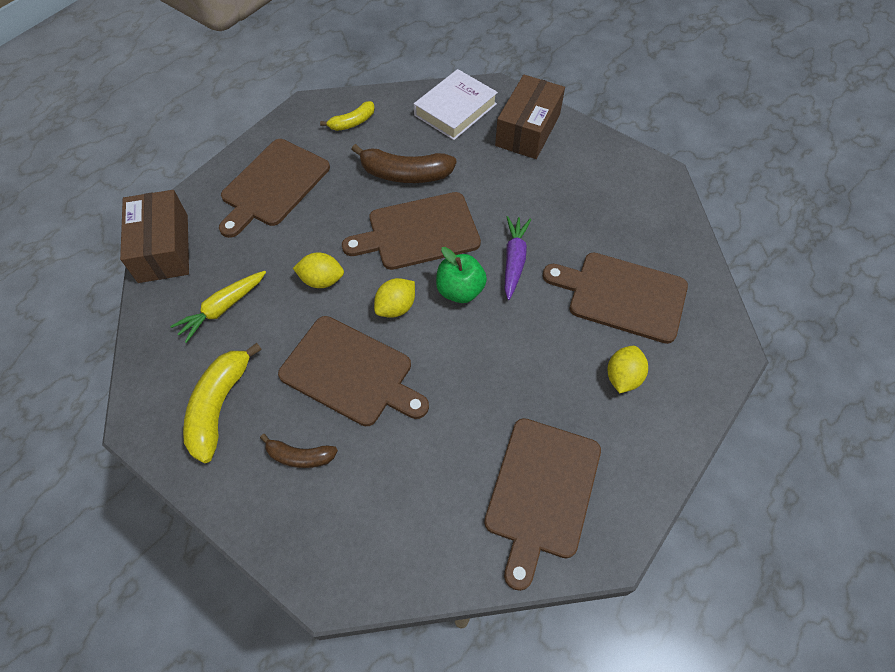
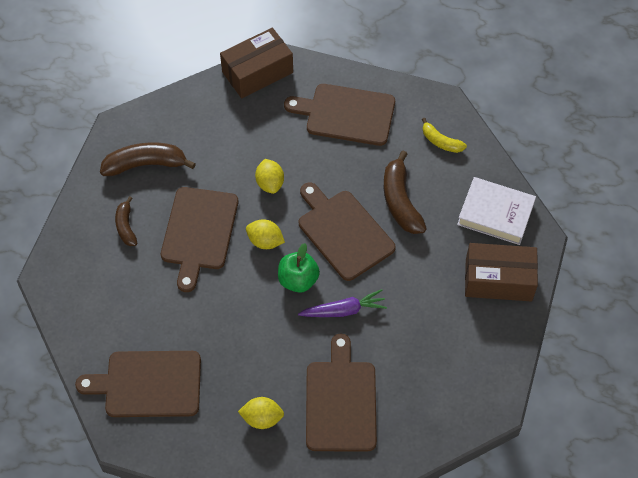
camera: 70 degrees right, 0 degrees up
yellow carrot [170,271,266,343] -> none
yellow banana [183,343,262,463] -> brown banana [100,142,196,176]

